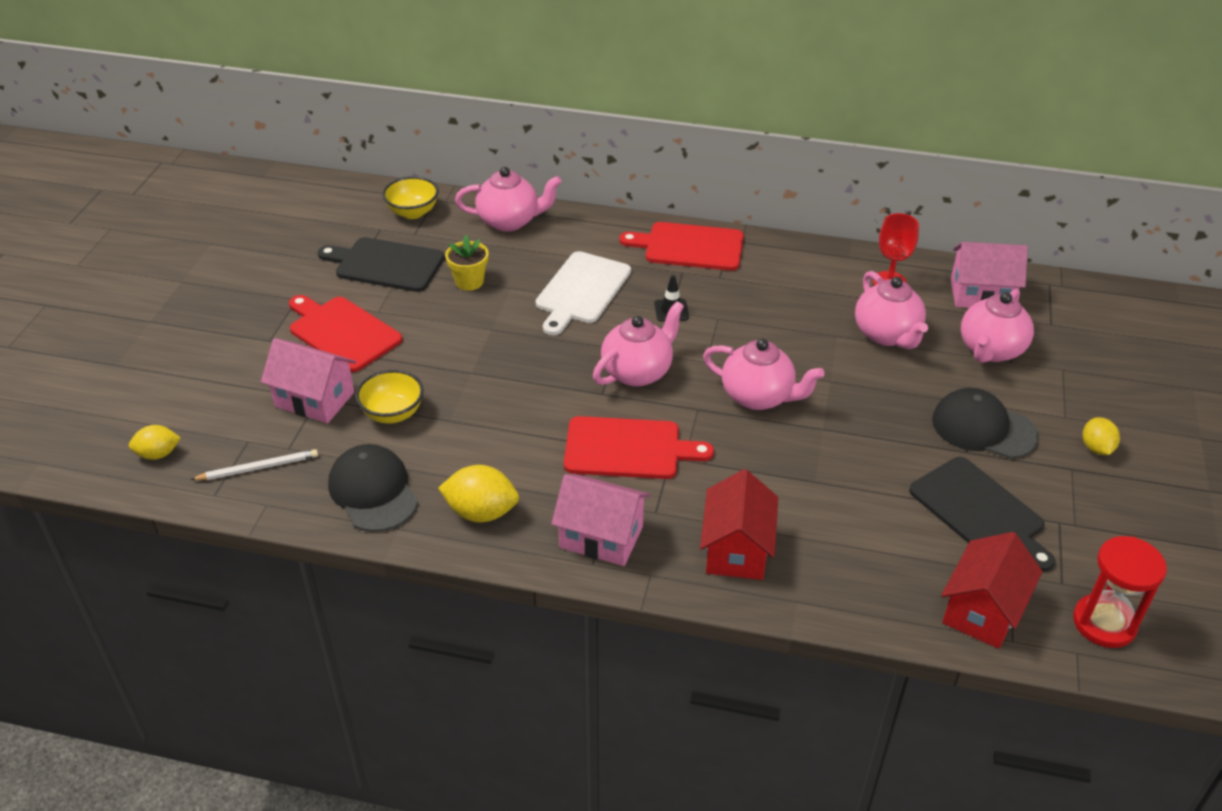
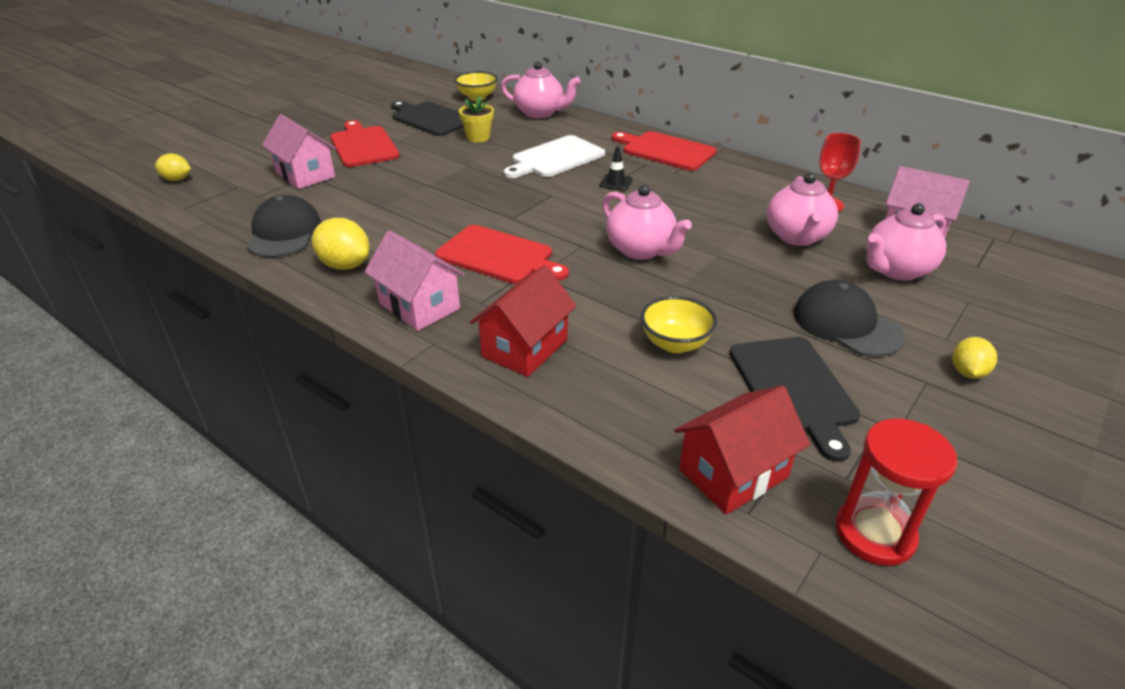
camera: 25 degrees right, 5 degrees down
white pencil [190,449,318,480] -> none
yellow bowl [355,370,424,424] -> yellow bowl moved to [641,296,717,353]
pink teapot [593,301,684,387] -> none

